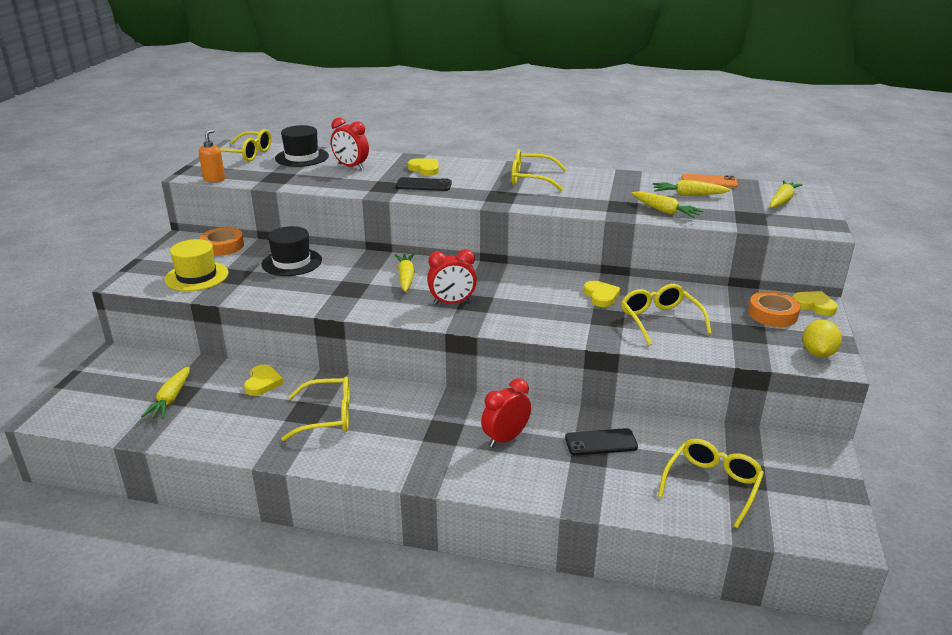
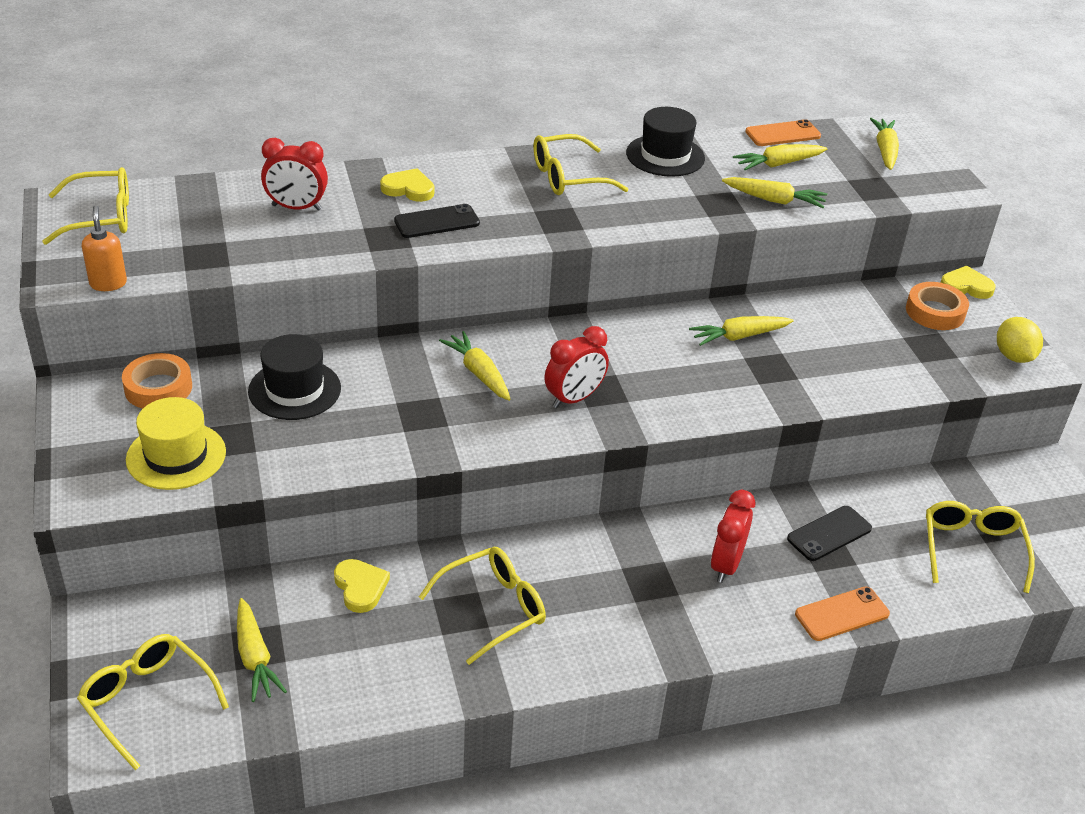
camera: 30 degrees left, 10 degrees up
black hat [275,125,329,167] -> black hat moved to [626,107,705,177]
yellow heart [584,281,621,307] -> yellow carrot [689,316,794,346]
yellow glasses [621,284,712,345] -> yellow glasses moved to [77,634,229,770]
none -> orange phone [795,587,890,641]

